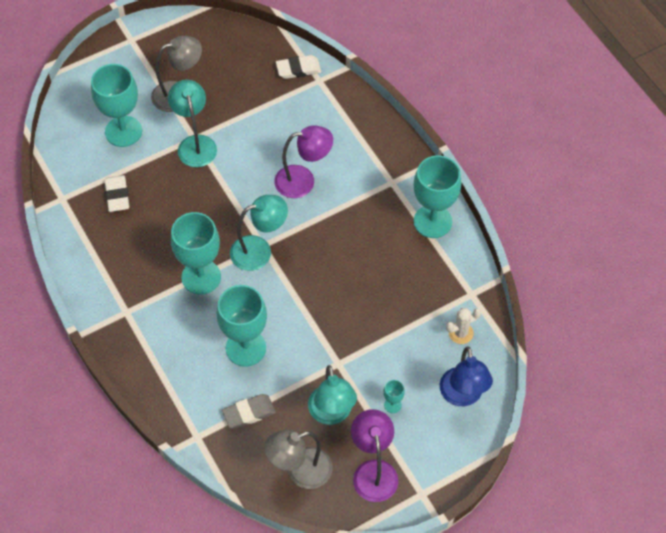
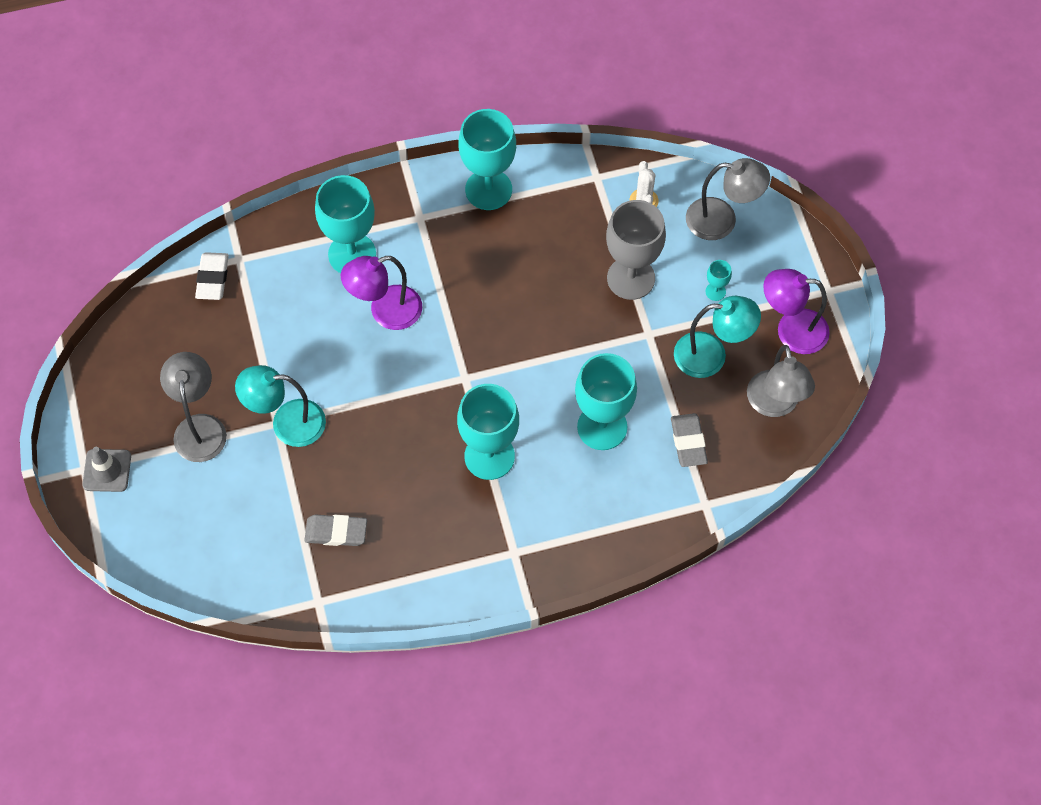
camera: 75 degrees left, 5 degrees up
turquoise goblet [91,64,142,147] -> turquoise goblet moved to [315,175,376,273]
white eraser [104,175,129,212] -> grey eraser [304,515,367,546]
turquoise lamp [230,195,288,271] -> none
purple lamp [274,125,333,198] -> purple lamp turned 120 degrees counterclockwise [341,256,422,330]
blue lamp [440,346,493,406] -> grey lamp [686,158,770,240]
none -> grey traffic cone [82,447,131,492]
none -> grey goblet [606,200,666,300]

